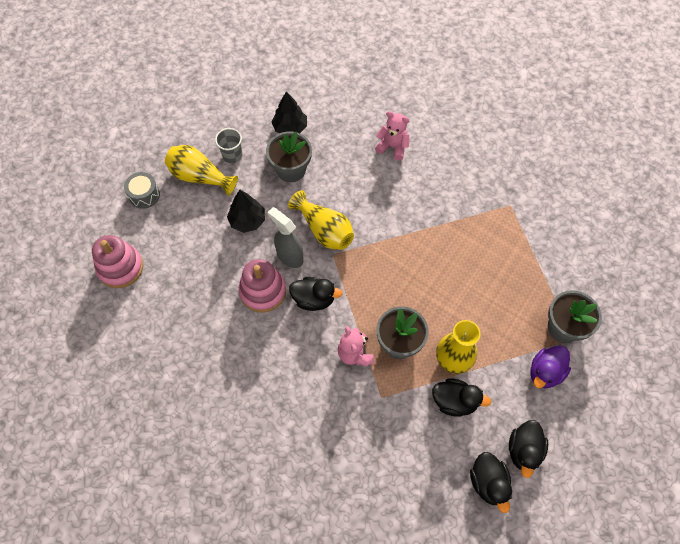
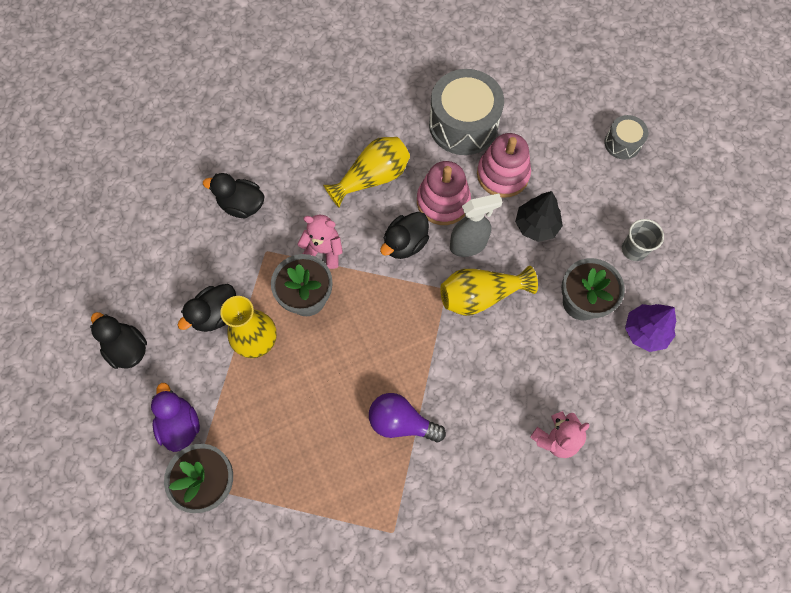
camera: 120 degrees right, 5 degrees up
pink stacking toy [92,235,143,288] -> pink stacking toy moved to [477,133,531,198]
yellow vase [165,145,238,196] -> yellow vase moved to [323,137,410,208]
black tree [272,91,307,133] -> purple tree [625,304,676,352]
black duck [470,452,512,513] -> black duck moved to [203,173,265,218]
none -> purple light bulb [369,393,446,442]
none -> grey drum [429,69,504,155]

